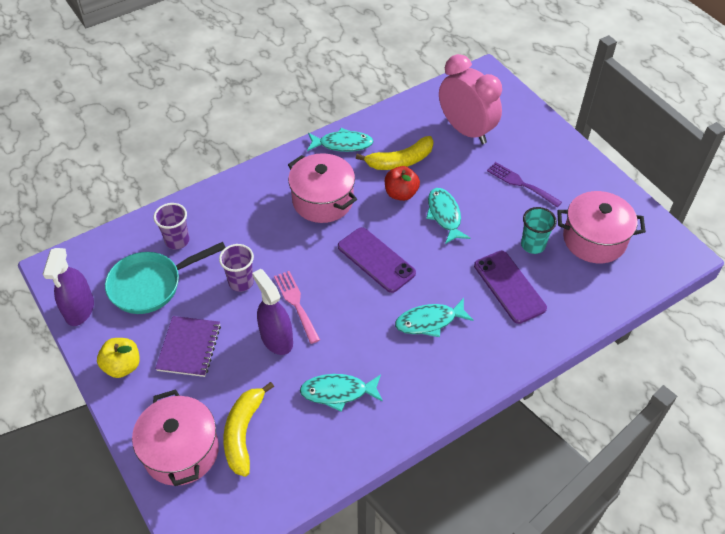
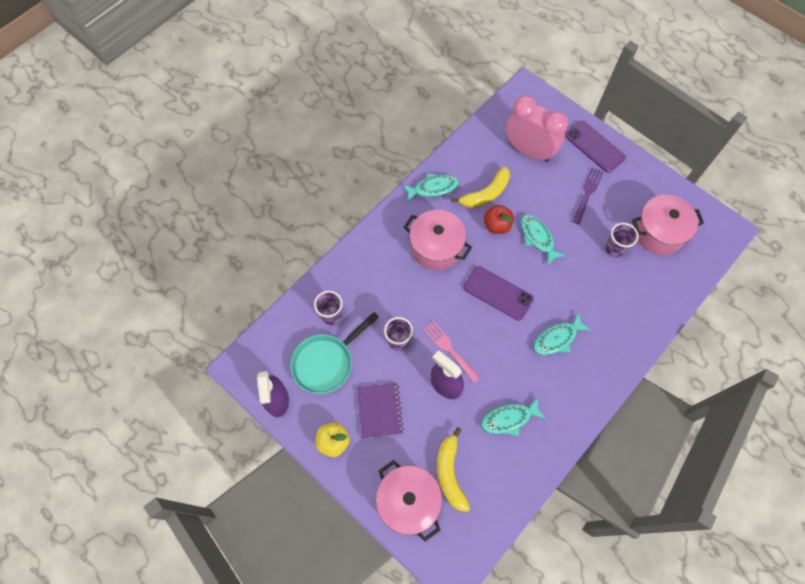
camera: 15 degrees left, 15 degrees up
purple phone [474,251,547,324] -> purple phone moved to [565,120,626,173]
purple fork [487,162,562,207] -> purple fork turned 90 degrees clockwise [572,168,603,224]
turquoise cup [521,207,557,254] -> purple cup [605,223,639,258]

